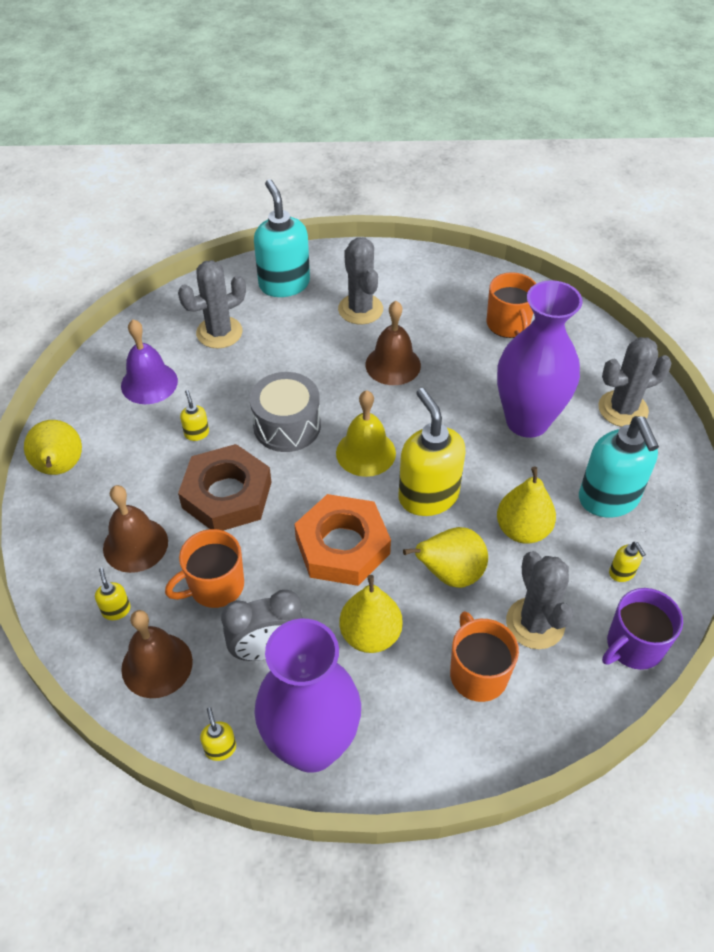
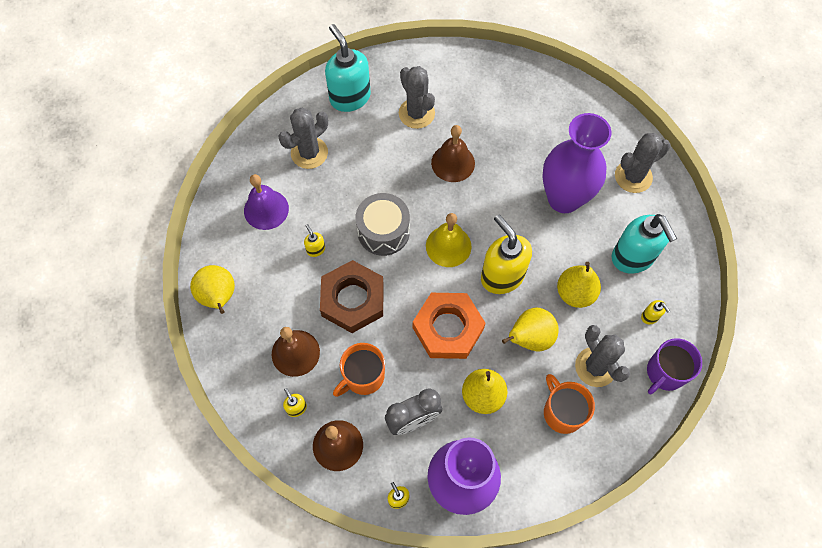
camera: 10 degrees left, 15 degrees up
orange mug [487,272,536,338] -> none

